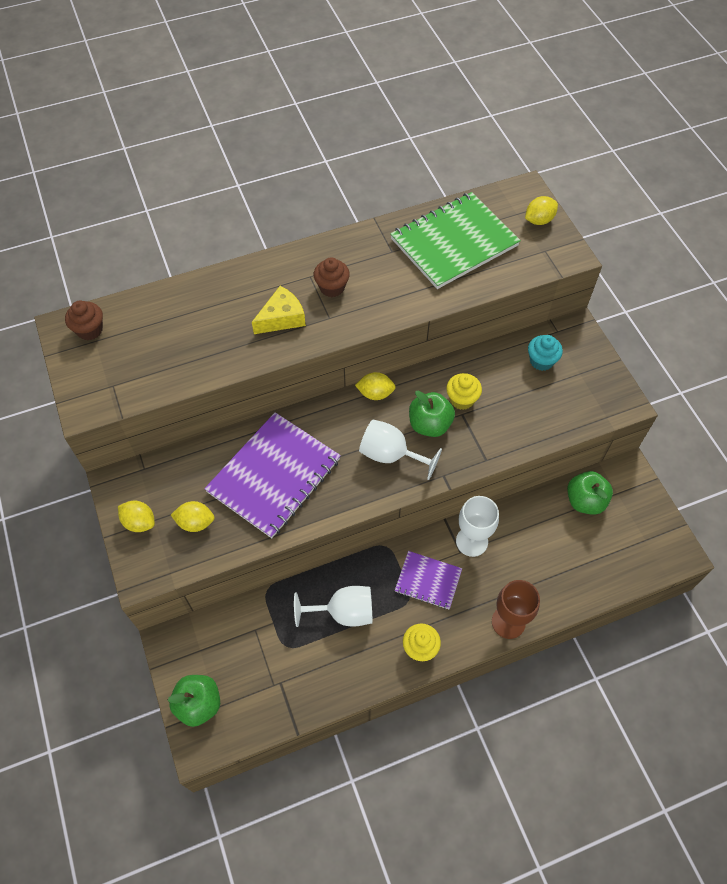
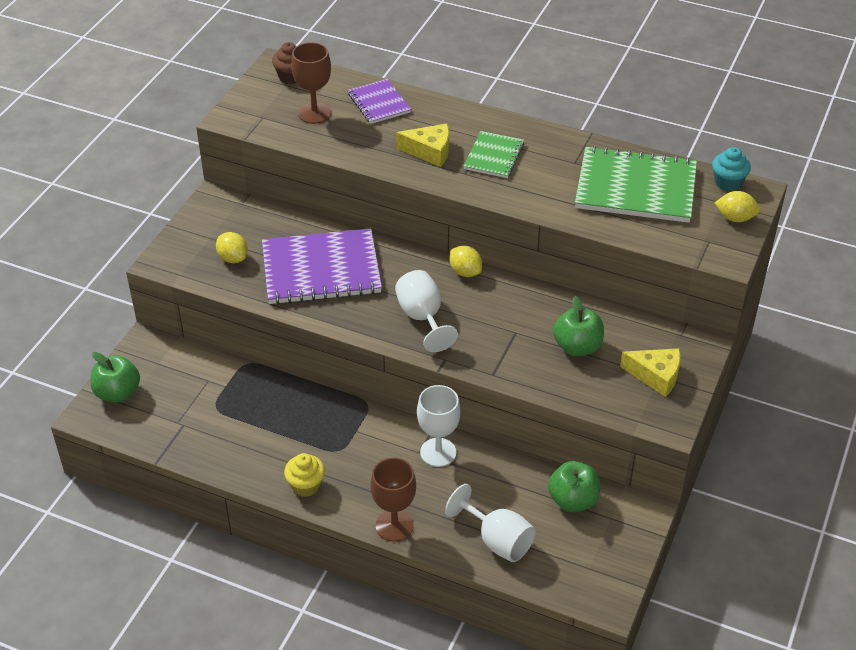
camera: 45 degrees right, 15 degrees down
yellow lemon [118,501,155,532] -> none
white goblet [294,586,373,627] -> white goblet moved to [445,484,536,562]
brown cupcake [313,258,350,297] -> green notebook [463,131,524,178]
purple notebook [395,551,462,609] -> purple notebook moved to [348,79,411,124]
green apple [409,391,455,437] -> green apple moved to [553,296,604,356]
yellow cupcake [446,373,482,410] -> none
turquoise cupcake [528,335,563,371] -> turquoise cupcake moved to [712,147,751,191]
none -> brown goblet [291,42,331,124]
none -> yellow cheese [620,348,681,397]

